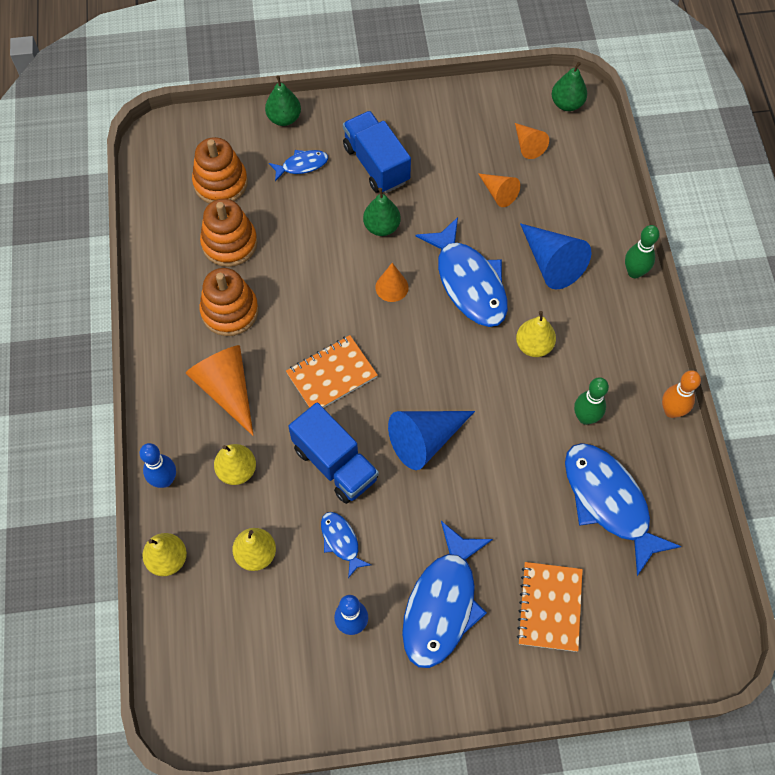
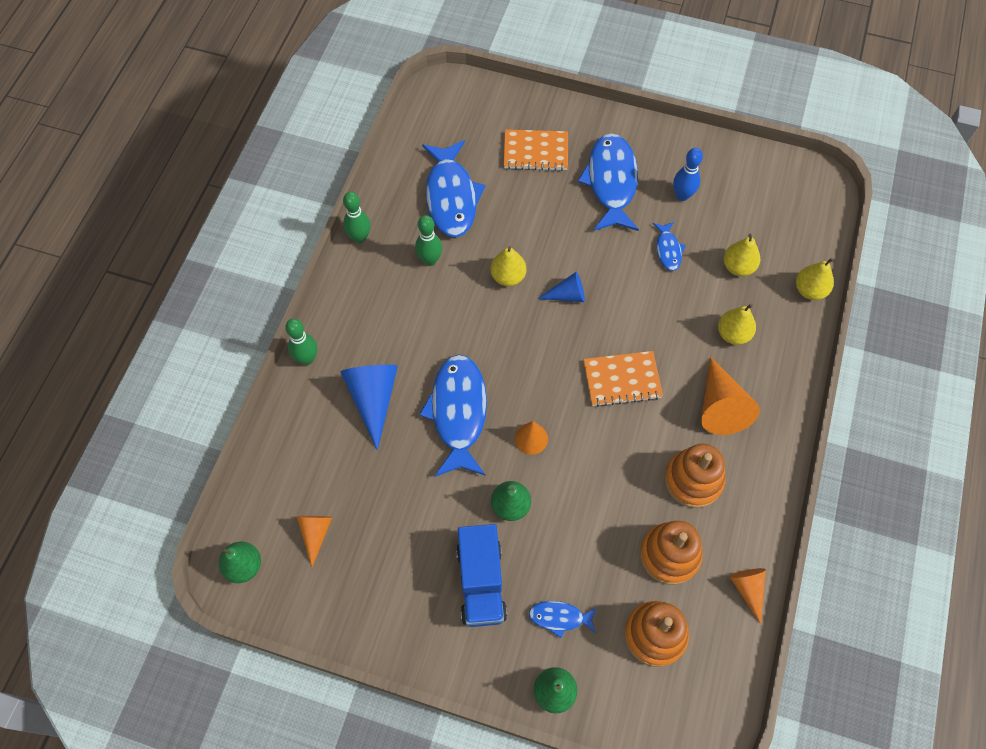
camera: 155 degrees left, 0 degrees up
blue bowling pin [139,443,176,488] -> none
blue truck [288,402,379,504] -> none
blue cone [388,411,475,470] -> blue cone [537,272,585,302], size x0.58
blue fish [402,521,493,668] -> blue fish turned 45 degrees counterclockwise [578,133,639,231]
orange cone [478,173,520,207] -> orange cone moved to [729,568,766,624]
yellow pear [516,311,556,357] -> yellow pear moved to [490,246,526,286]
orange notebook [517,562,583,652] -> orange notebook turned 60 degrees clockwise [504,129,568,171]
orange bowling pin [662,370,701,418] -> green bowling pin [343,192,371,243]

